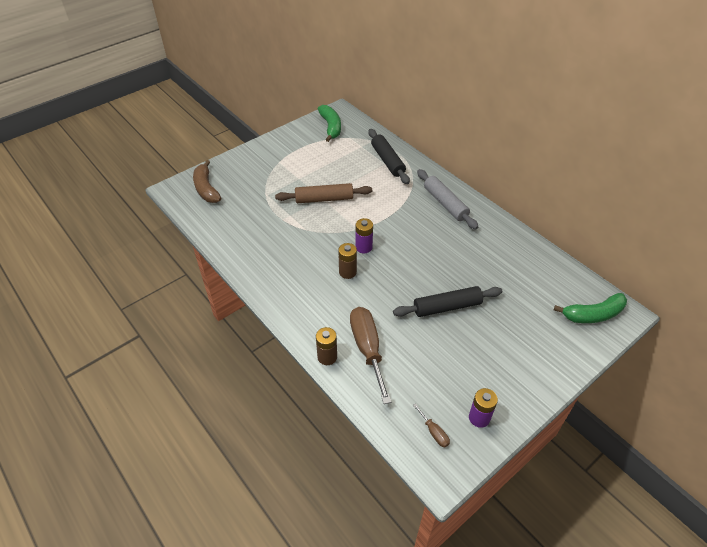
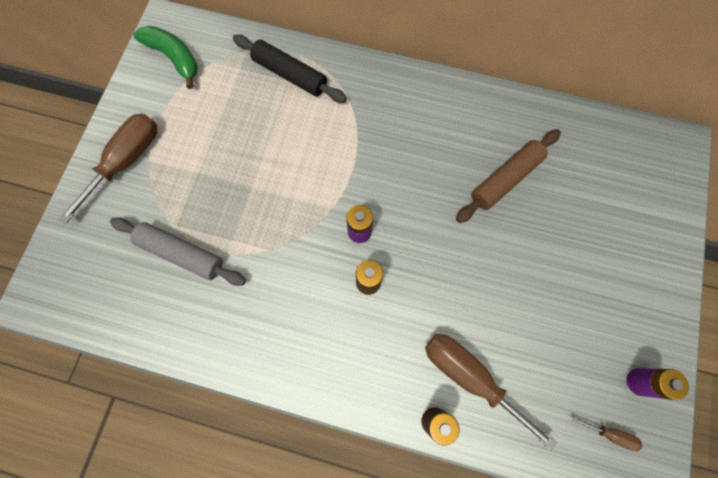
camera: 35 degrees left, 25 degrees up
brown banana [193,160,221,203] -> none
brown rolling pin [275,183,372,203] -> brown rolling pin moved to [456,129,561,223]
black rolling pin [393,286,502,317] -> none
grey rolling pin [417,169,478,229] -> grey rolling pin moved to [110,217,246,286]
green banana [554,293,627,323] -> none
none -> brown screwdriver [58,113,157,224]

